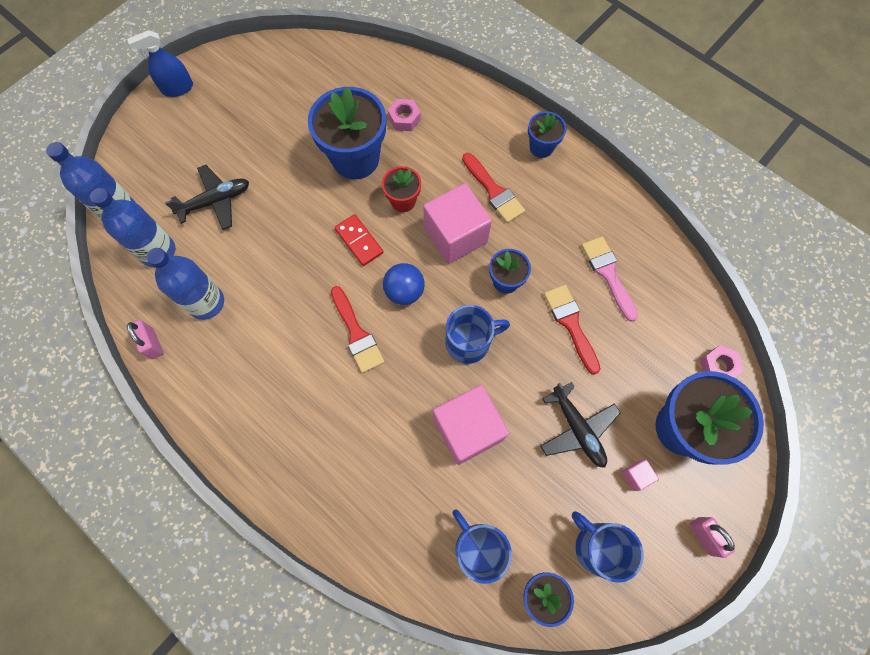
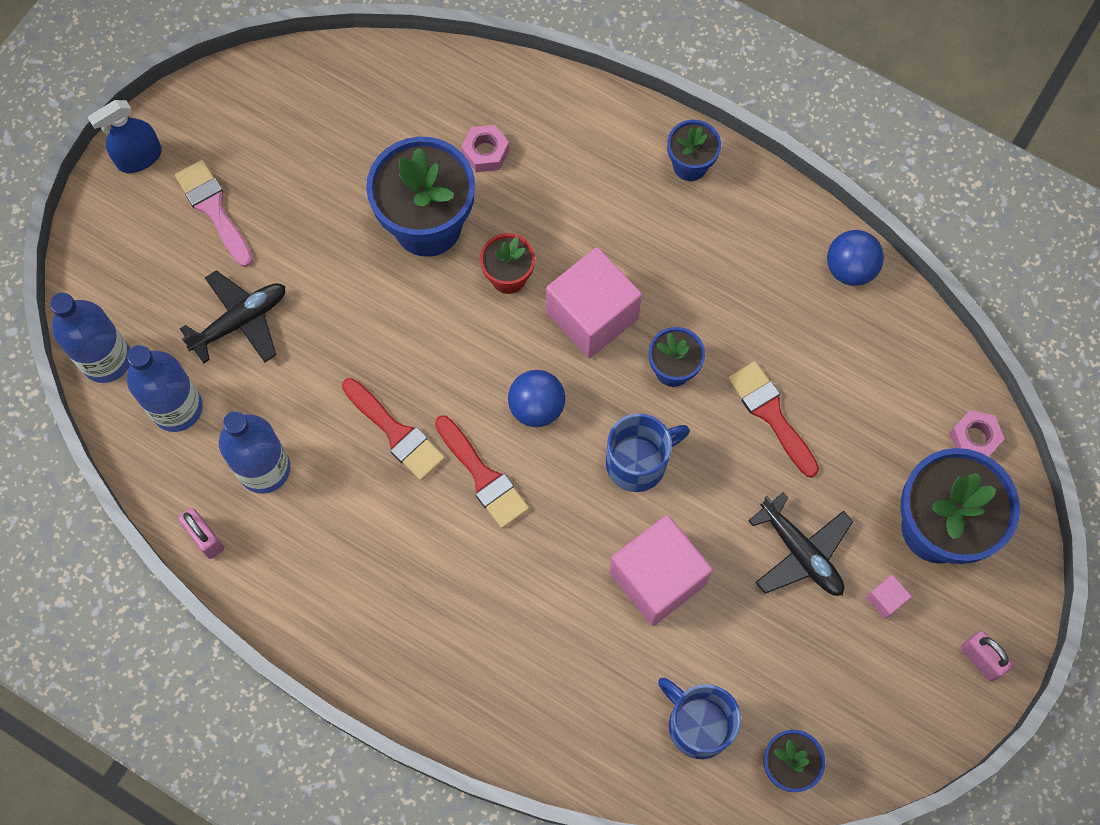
camera: 10 degrees left, 0 degrees up
red domino [334,214,384,266] -> none
red brush [462,153,525,223] -> red brush moved to [342,378,445,481]
blue mug [572,511,644,583] -> none
pink brush [581,237,638,322] -> pink brush moved to [175,160,253,267]
none -> blue ball [827,230,884,286]

